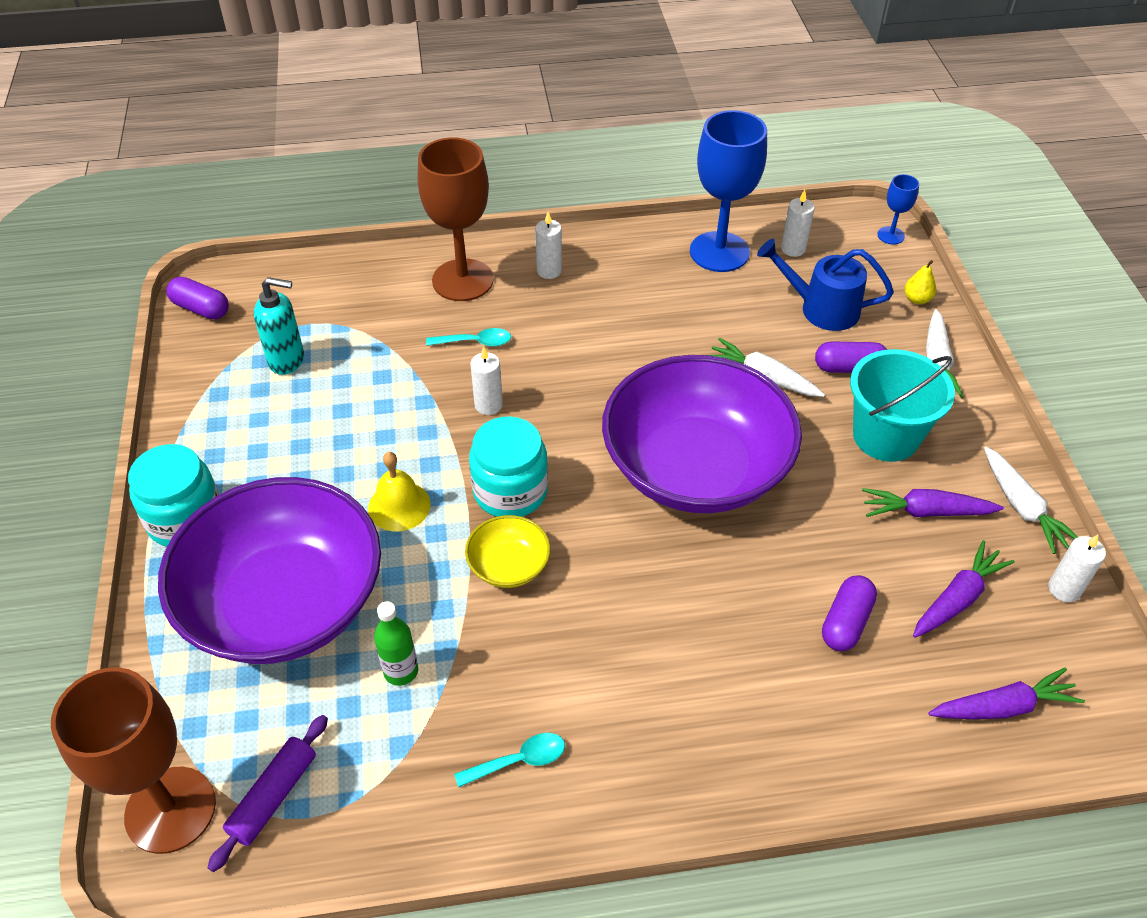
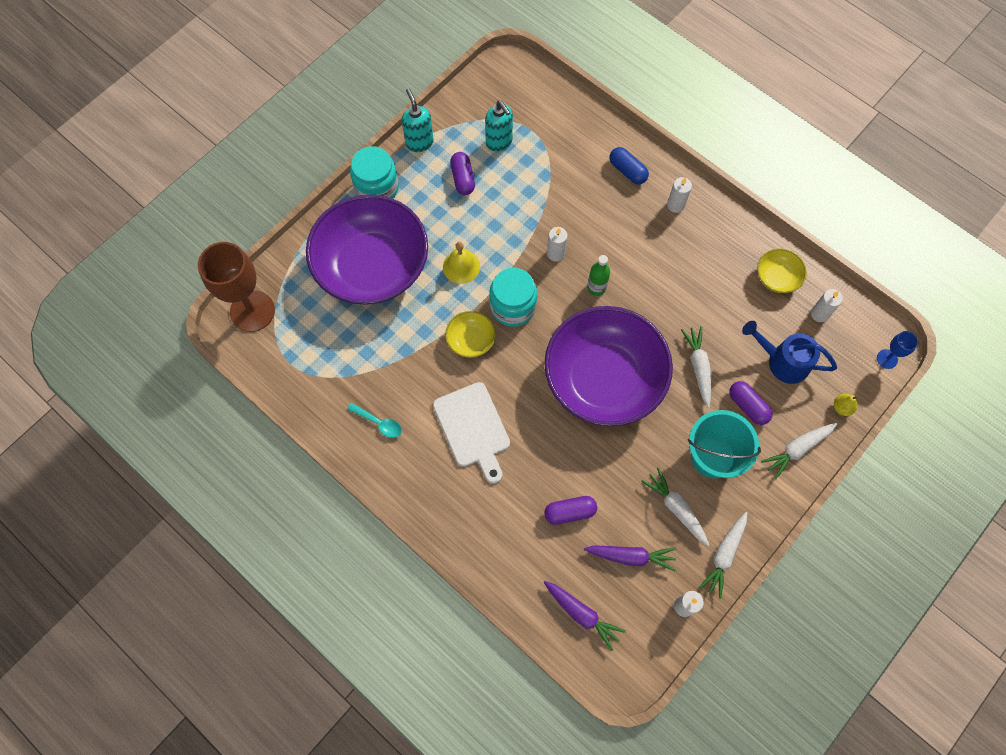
camera: 50 degrees right, 20 degrees up
purple capsule [166,277,229,319] -> purple capsule moved to [450,152,475,195]
purple rolling pin [208,715,328,872] -> none
green bottle [374,601,418,686] -> green bottle moved to [587,255,610,296]
brown goblet [417,138,494,301] -> blue capsule [610,147,649,184]
turquoise spoon [426,328,511,347] -> none
blue goblet [690,110,767,272] -> yellow bowl [757,248,807,293]
blue watering can [757,239,894,331] -> blue watering can turned 45 degrees counterclockwise [742,321,837,384]
purple carrot [862,488,1004,517] -> white carrot [641,468,709,546]
none -> turquoise soap dispenser [402,89,434,152]
none -> white cutting board [433,382,510,484]

